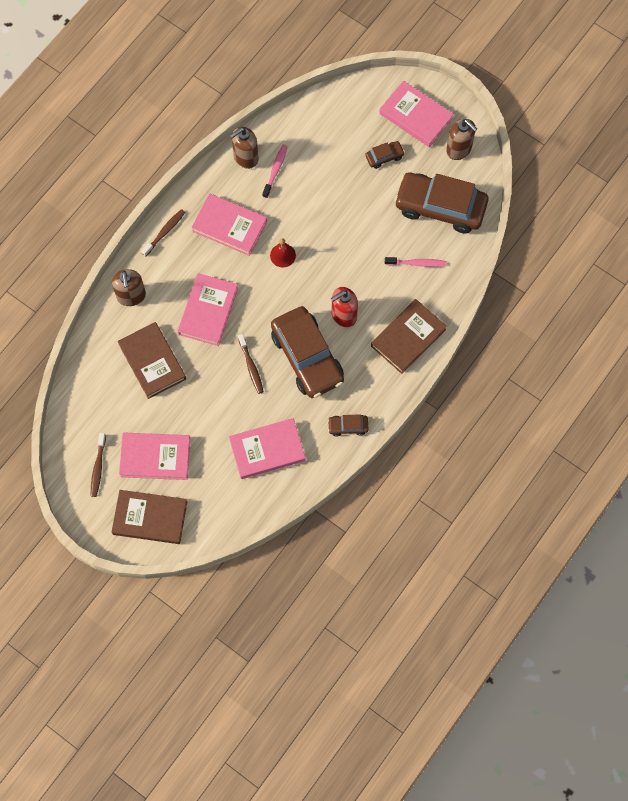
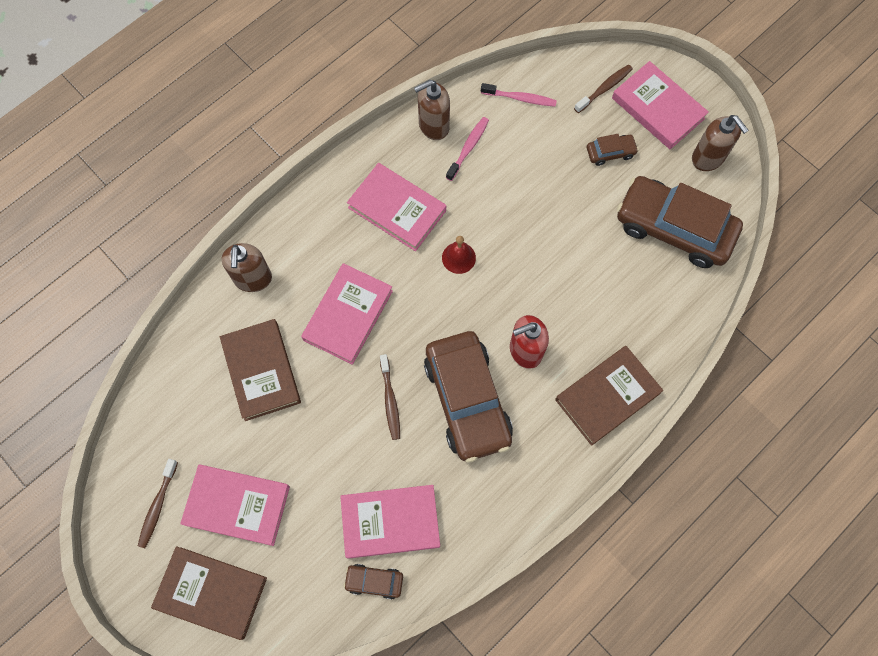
camera: 10 degrees right, 0 degrees up
brown toothbrush [141,209,185,256] -> brown toothbrush moved to [574,64,633,113]
brown car [328,414,369,437] -> brown car moved to [344,564,403,600]
pink toothbrush [385,257,447,267] -> pink toothbrush moved to [481,83,557,107]

